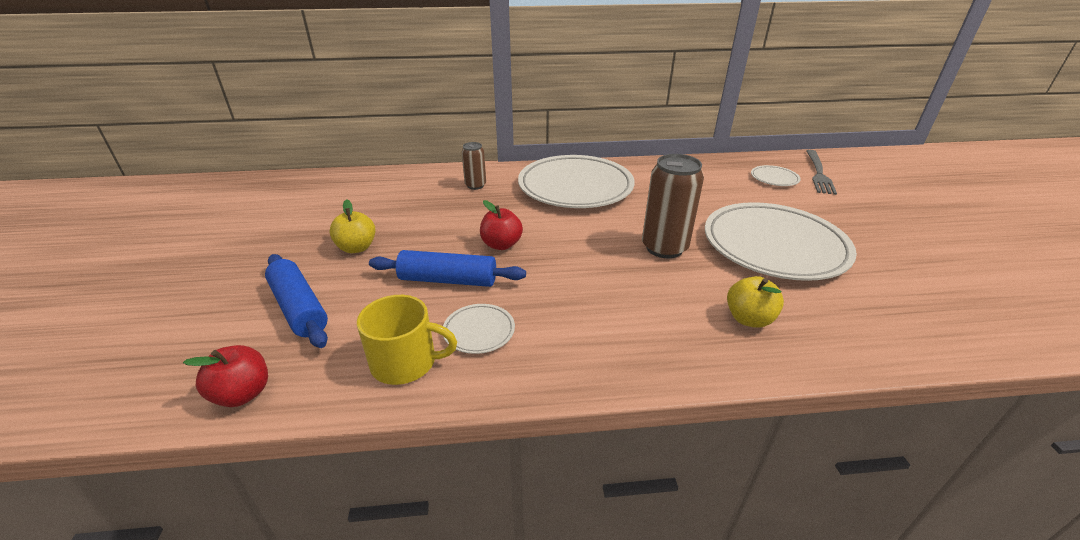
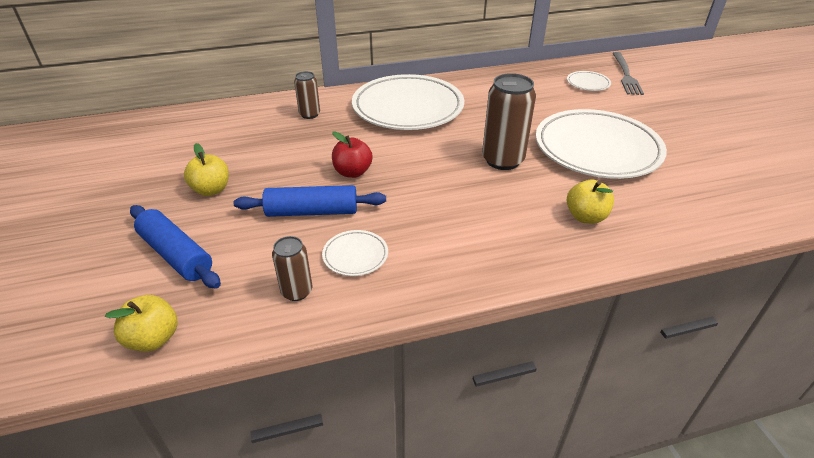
camera: 10 degrees left, 5 degrees up
red apple [183,345,268,407] -> yellow apple [105,295,178,352]
yellow mug [357,295,457,385] -> brown can [272,236,312,301]

